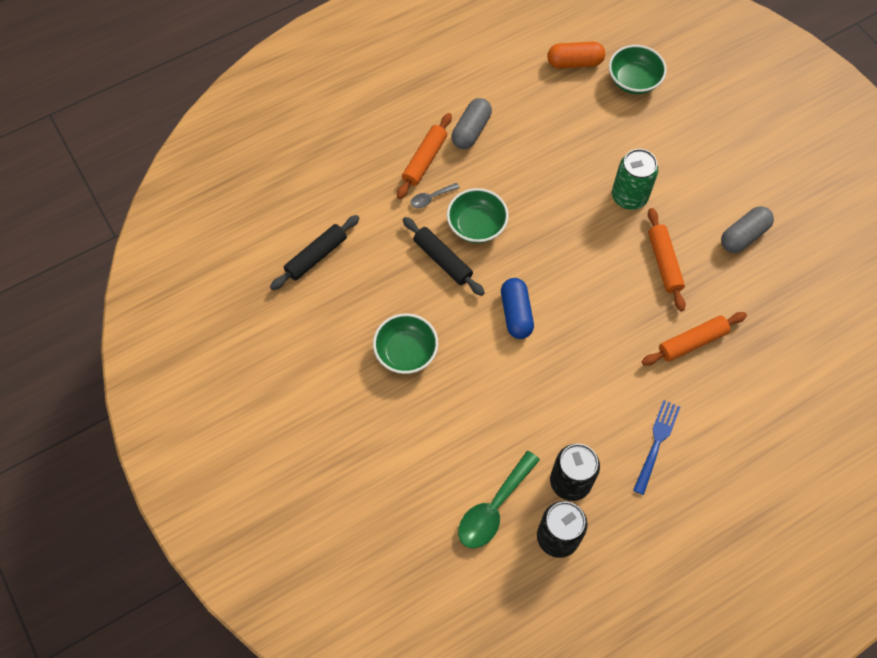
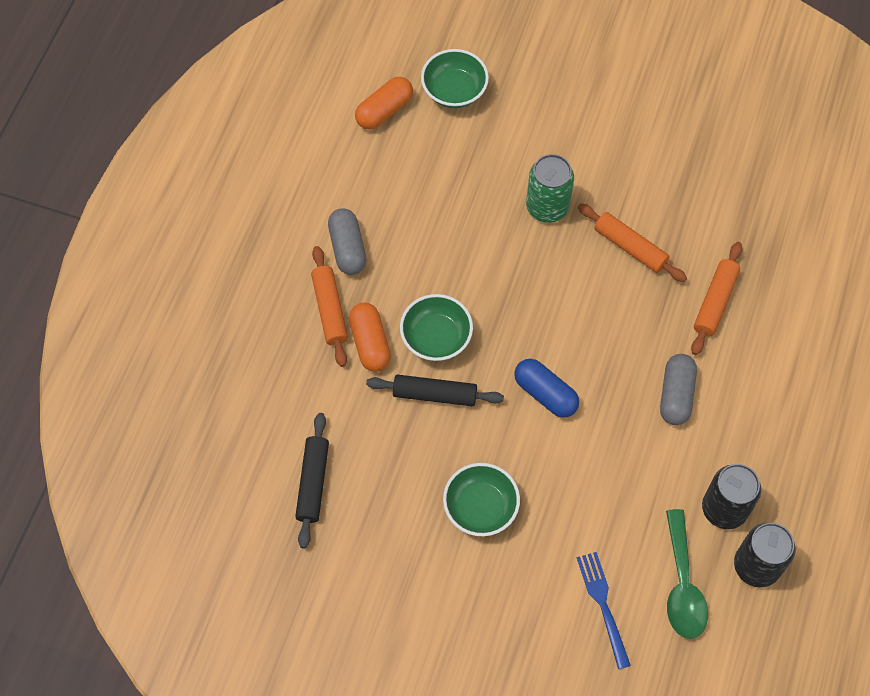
camera: 40 degrees left, 0 degrees up
grey spoon [411,183,460,208] -> orange capsule [349,303,391,372]
blue fork [633,400,680,495] -> blue fork moved to [577,552,631,669]
grey capsule [721,206,774,253] -> grey capsule moved to [660,354,697,425]

